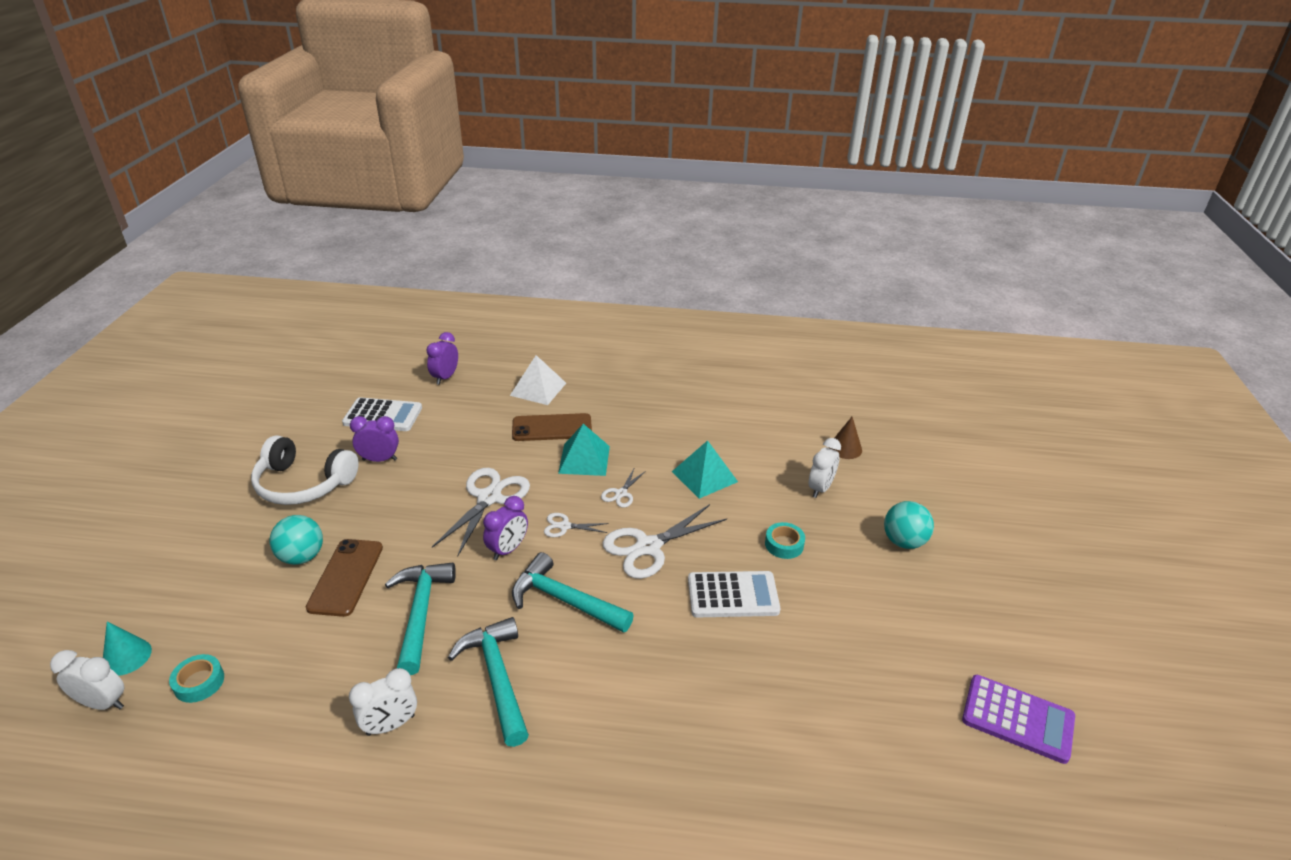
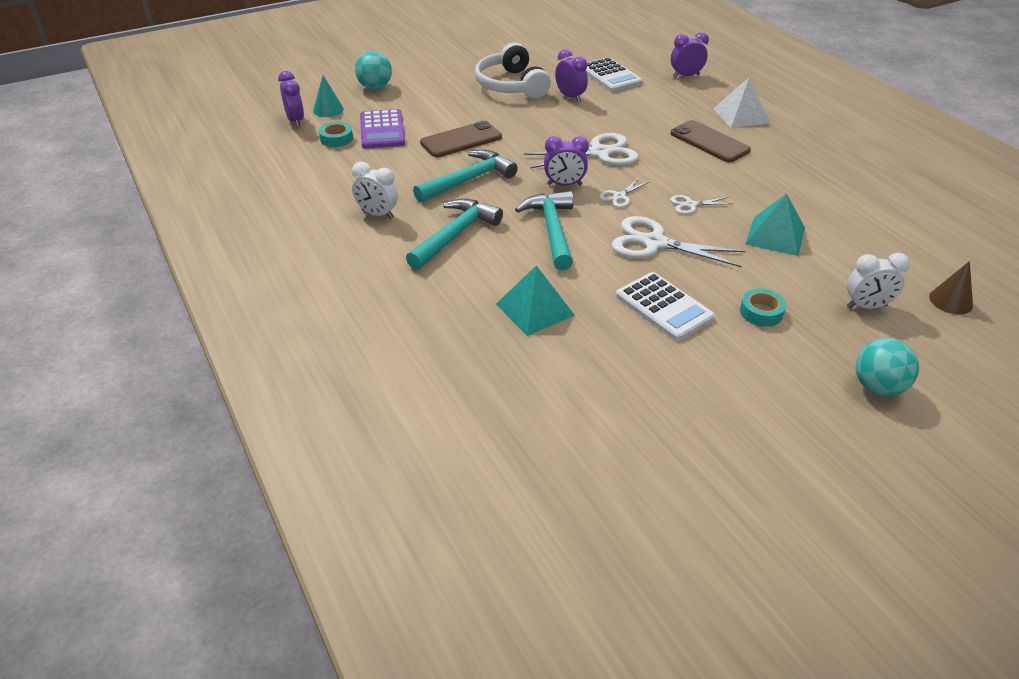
camera: 55 degrees right, 5 degrees up
white clock [50,650,125,710] -> purple clock [278,71,304,127]
turquoise ball [270,515,323,565] -> turquoise ball moved to [355,51,392,89]
white scissors [544,513,609,537] -> white scissors turned 105 degrees counterclockwise [599,178,650,208]
turquoise pyramid [558,424,610,476] -> turquoise pyramid moved to [496,265,575,336]
purple calculator [962,675,1075,764] -> purple calculator moved to [360,109,405,149]

